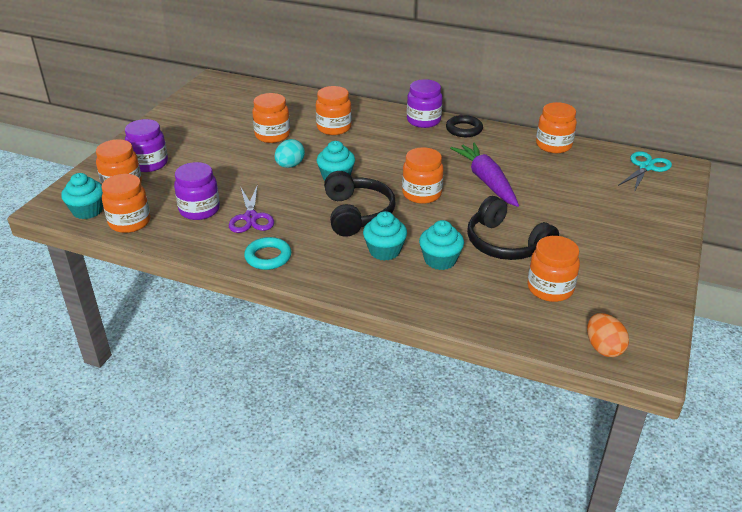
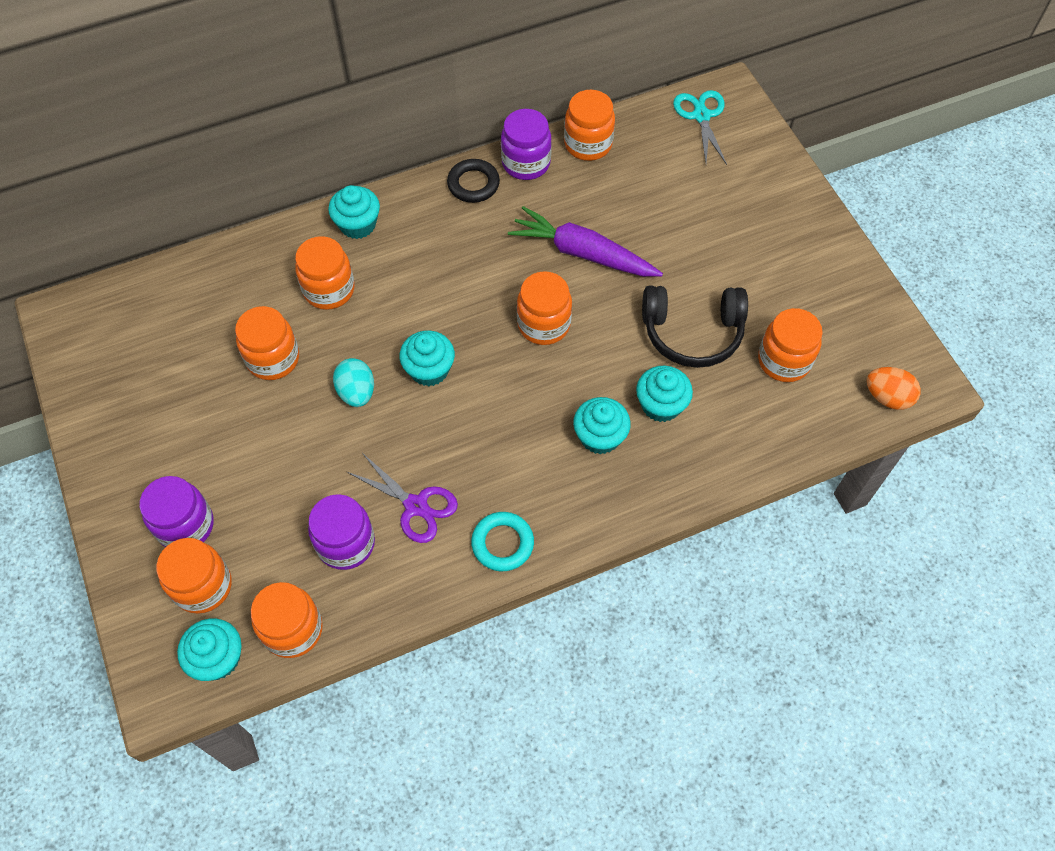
camera: 45 degrees left, 25 degrees up
black headphones [324,171,395,237] -> none
purple jar [407,79,442,128] -> purple jar moved to [501,109,552,180]
none -> turquoise cupcake [328,185,380,239]

